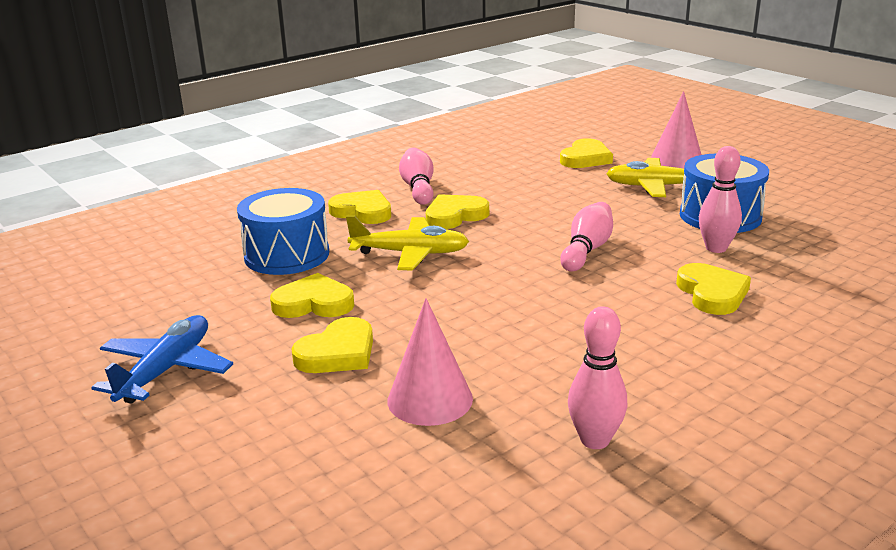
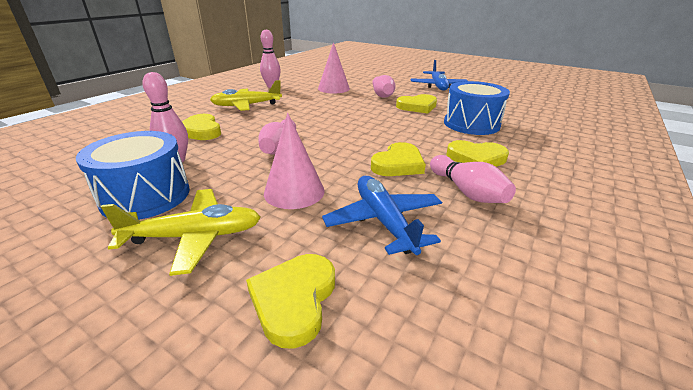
camera: 160 degrees right, 5 degrees up
yellow heart [291,317,373,373] -> pink bowling pin [372,75,396,98]
yellow plane [346,215,469,270] -> yellow plane moved to [210,80,282,111]
pink cone [651,91,702,169] -> pink cone moved to [264,113,325,209]
none -> blue plane [322,176,442,255]

